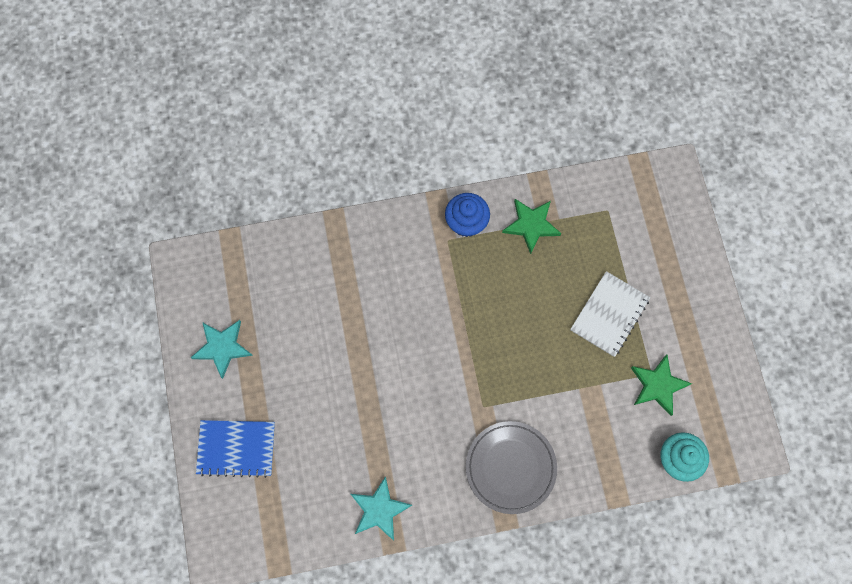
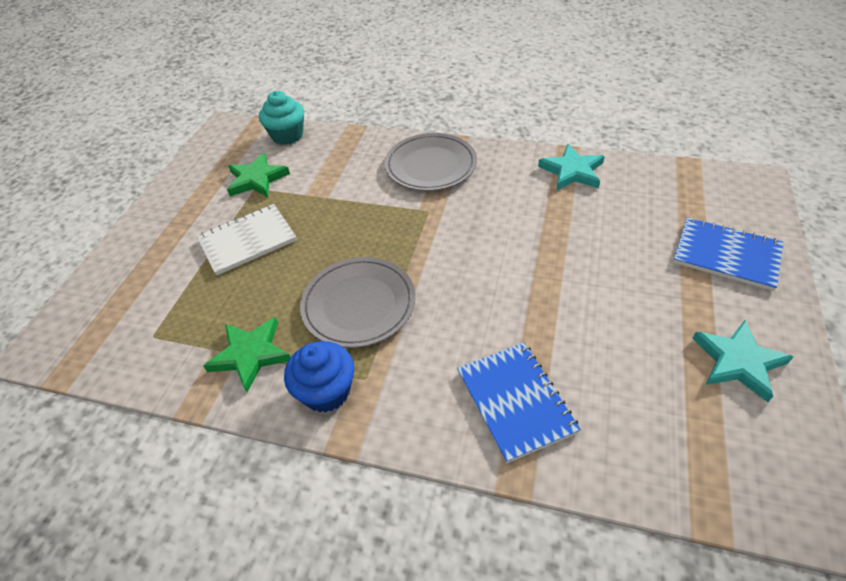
camera: 150 degrees left, 25 degrees down
none -> grey plate [300,257,415,348]
none -> blue notebook [457,342,581,463]

